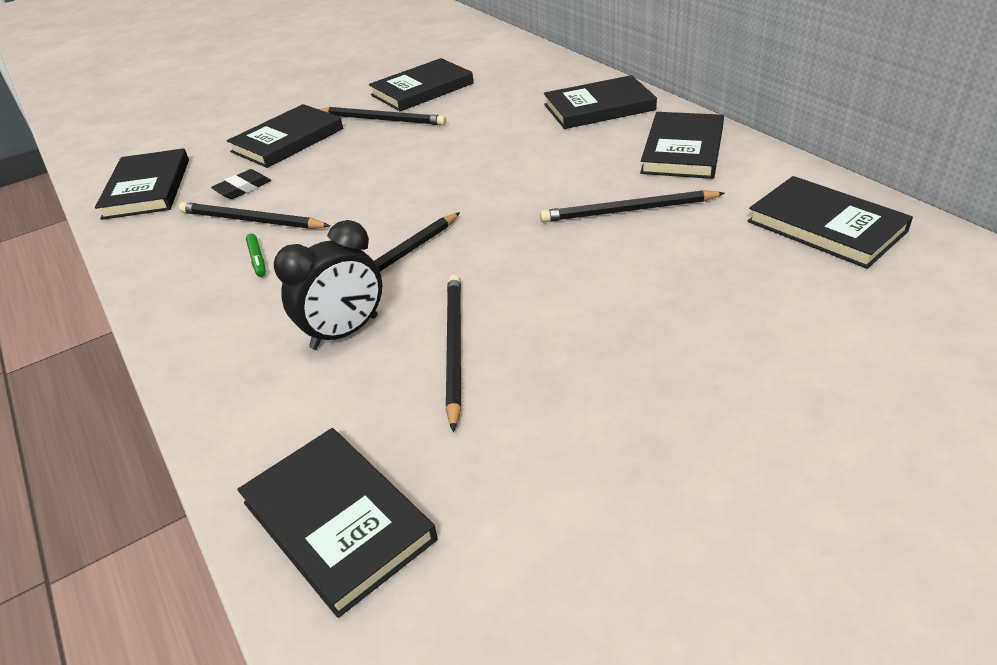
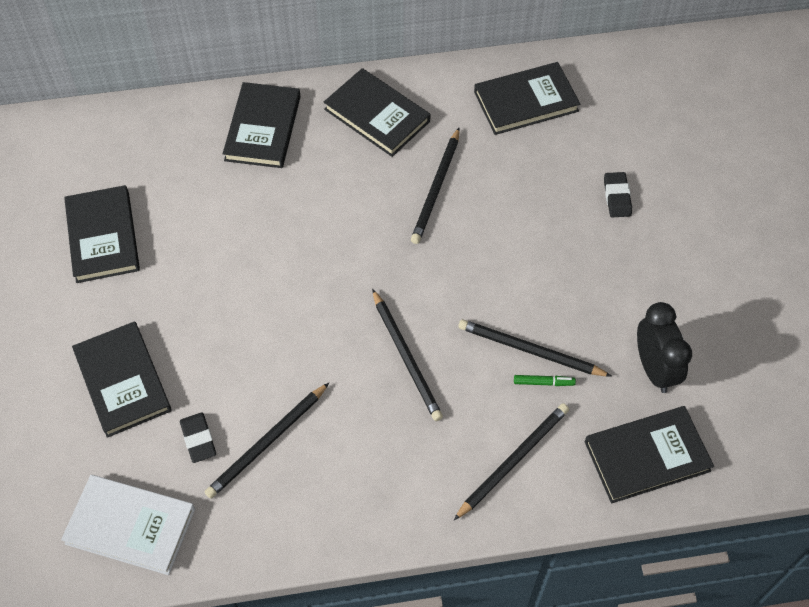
camera: 70 degrees left, 20 degrees up
black book [95,148,189,220] -> white book [61,475,195,575]
green marker [246,234,266,277] -> green marker moved to [514,375,576,386]
black clock [274,220,382,349] -> black clock moved to [637,302,692,393]
black pencil [319,107,446,125] -> black pencil moved to [454,403,569,520]
none -> black eraser [604,172,632,217]

